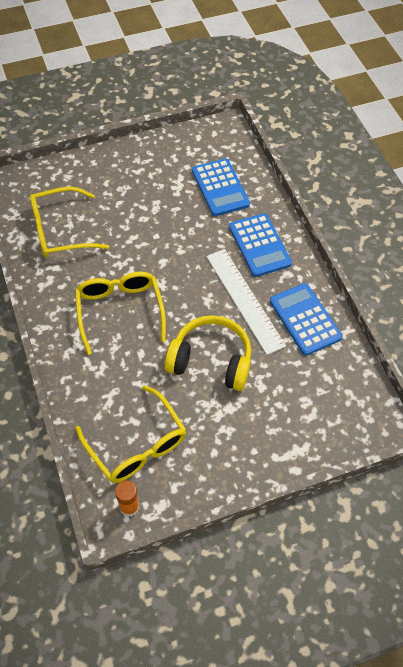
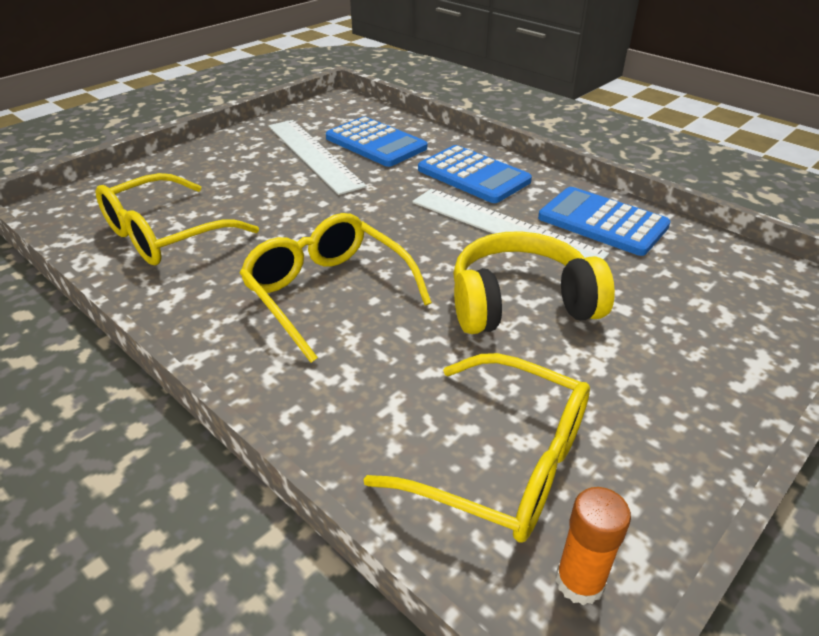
camera: 25 degrees left, 20 degrees down
none -> white ruler [268,120,367,195]

